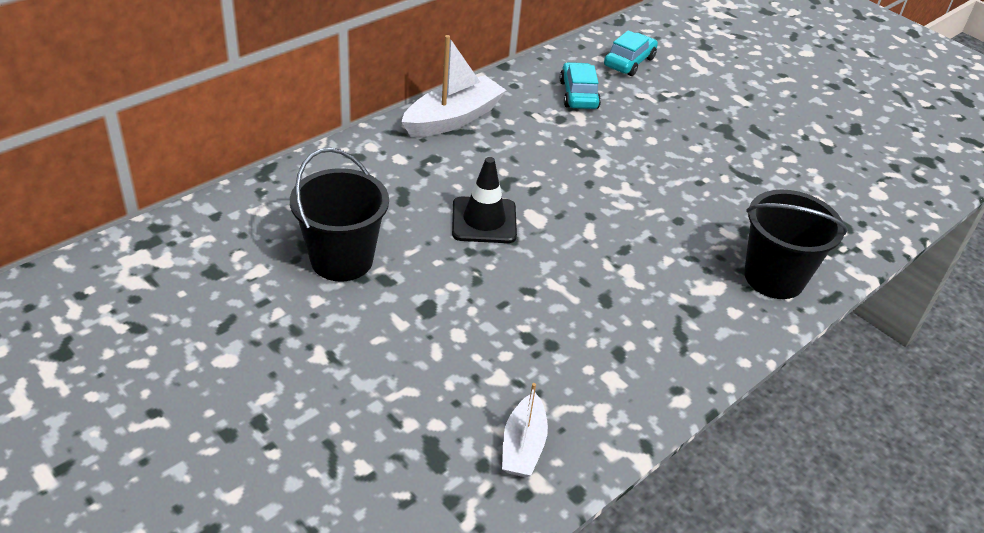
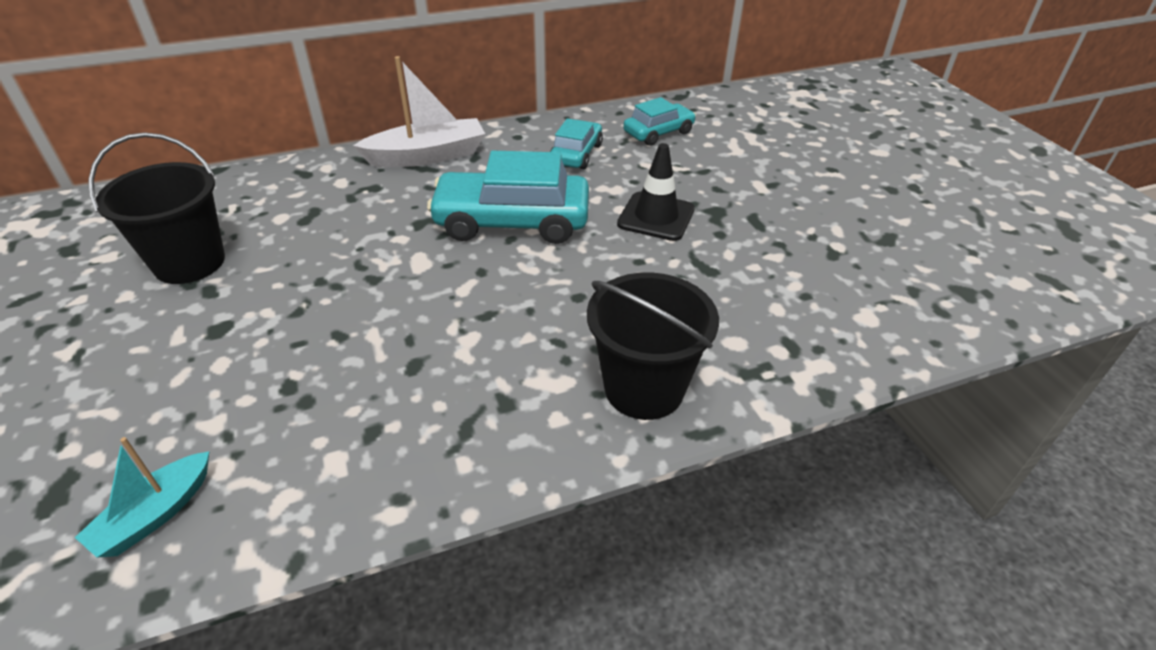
camera: 25 degrees right, 0 degrees up
black traffic cone [452,157,517,243] -> black traffic cone moved to [617,143,695,241]
white boat [502,383,548,477] -> turquoise boat [75,437,209,557]
none -> turquoise car [427,150,589,244]

